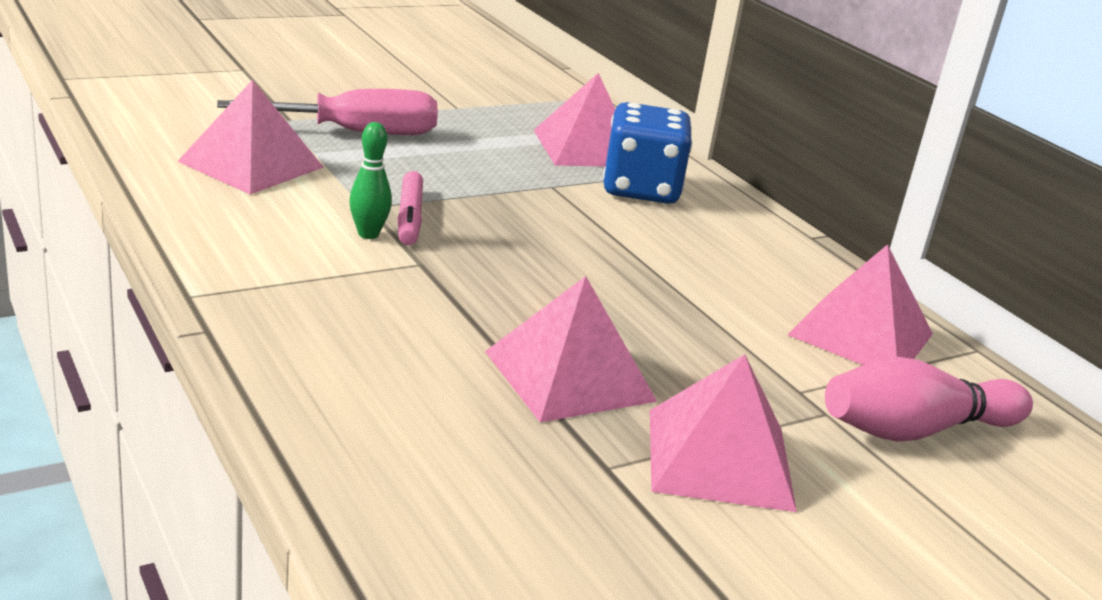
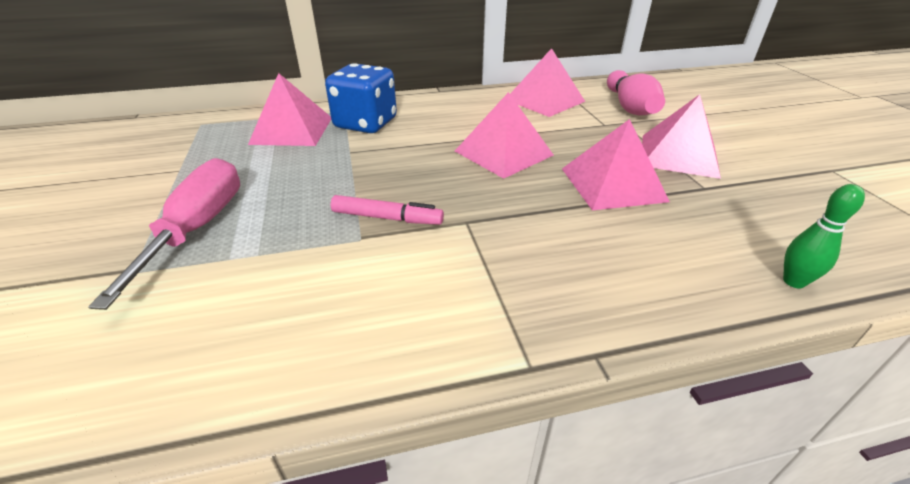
camera: 70 degrees left, 10 degrees up
pink pyramid [177,80,324,195] -> pink pyramid moved to [455,92,554,179]
green bowling pin [349,122,392,239] -> green bowling pin moved to [783,184,865,289]

